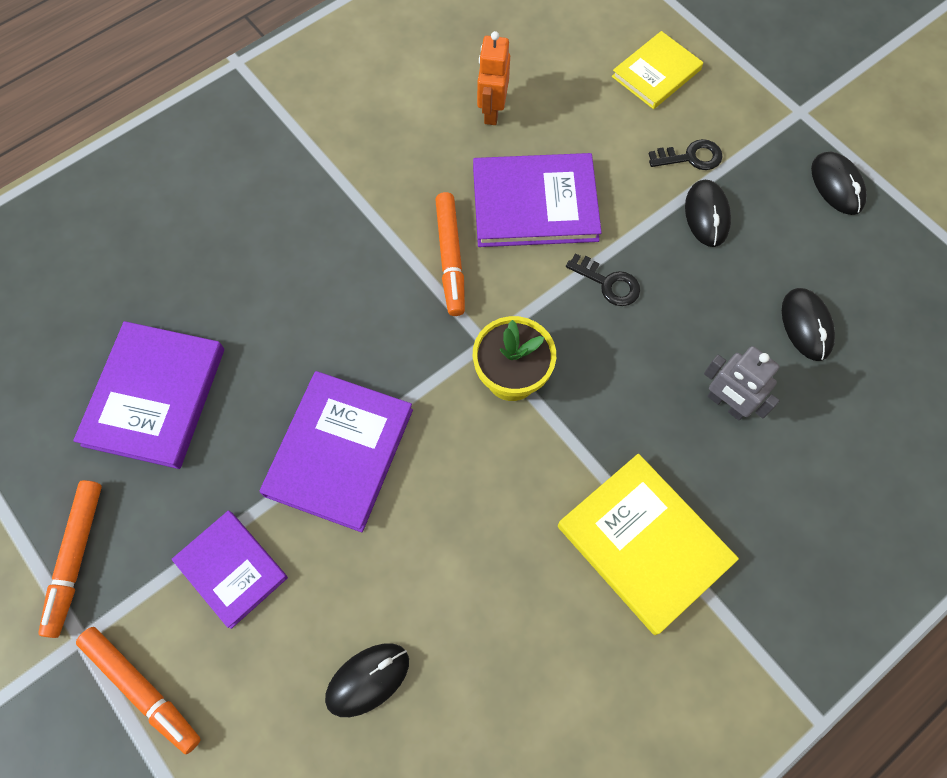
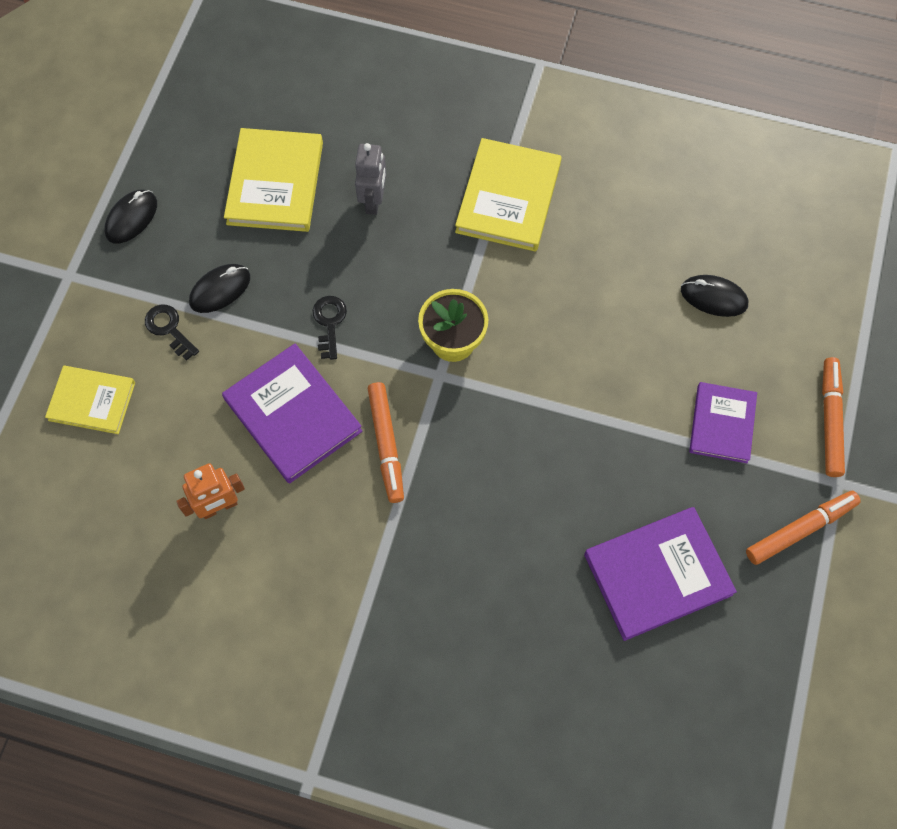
camera: 125 degrees left, 0 degrees up
purple book [260,371,413,532] -> none
orange marker [435,192,465,316] -> orange marker turned 120 degrees clockwise [368,382,404,503]
black mouse [782,288,835,361] -> yellow book [224,128,323,232]

